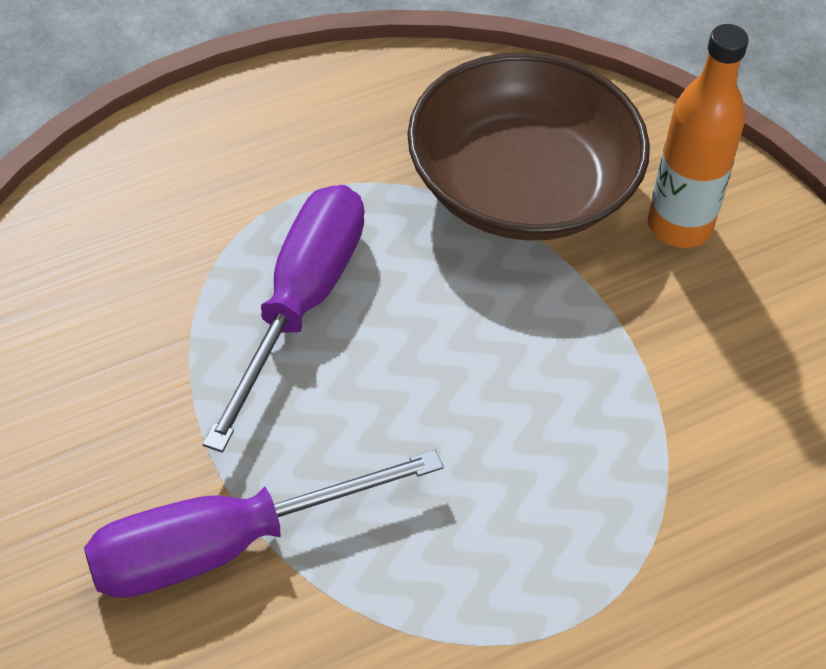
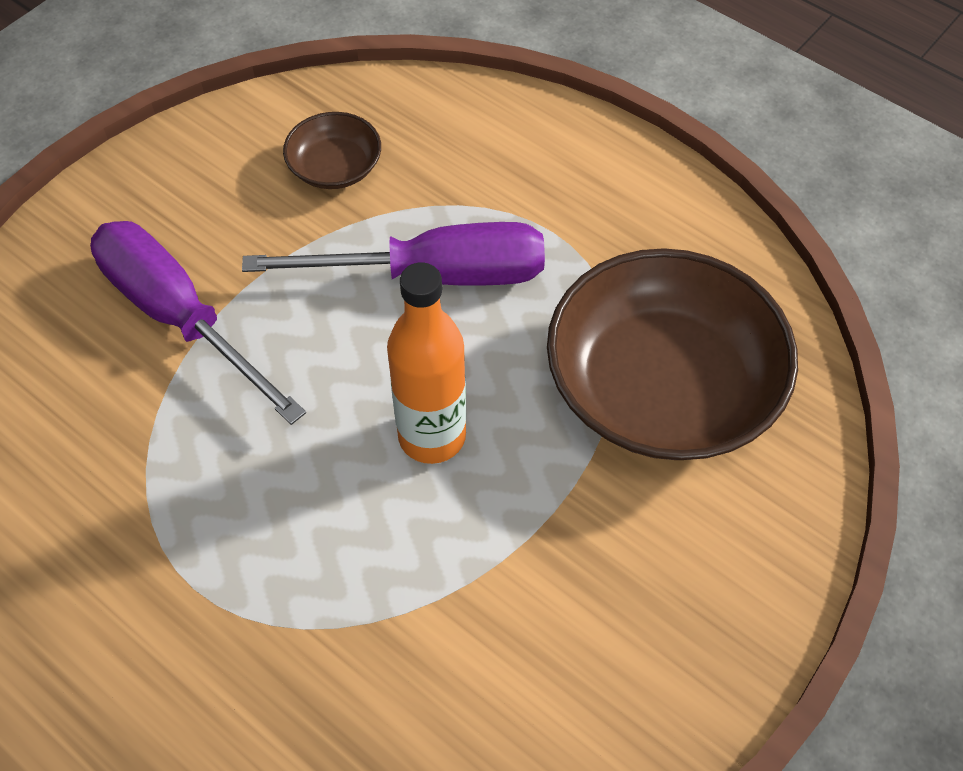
camera: 70 degrees right, 5 degrees up
orange bottle [648,24,749,248] -> orange bottle moved to [387,262,466,464]
none -> brown bowl [283,112,381,189]

